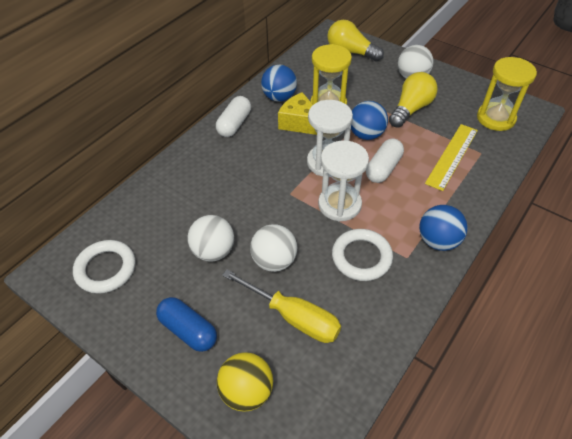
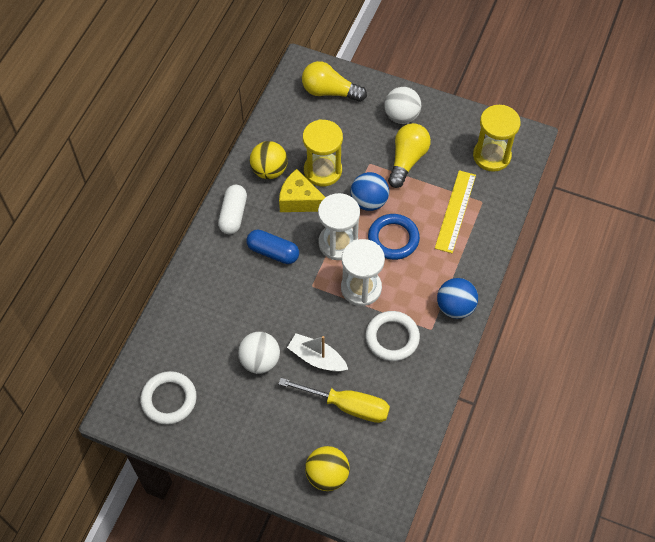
camera: 15 degrees left, 10 degrees up
blue capsule [156,297,217,352] -> blue capsule moved to [247,230,299,264]
white ball [250,224,297,272] -> white boat [287,333,348,372]
blue ball [261,64,297,102] -> yellow ball [250,141,288,179]
white capsule [366,138,404,183] -> blue ring [368,214,420,260]

